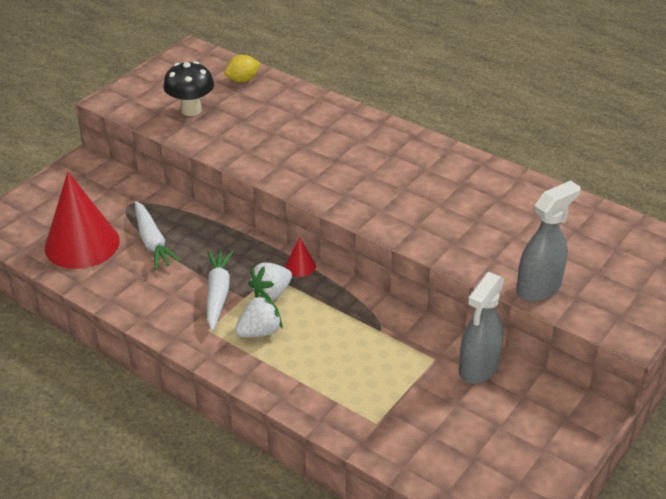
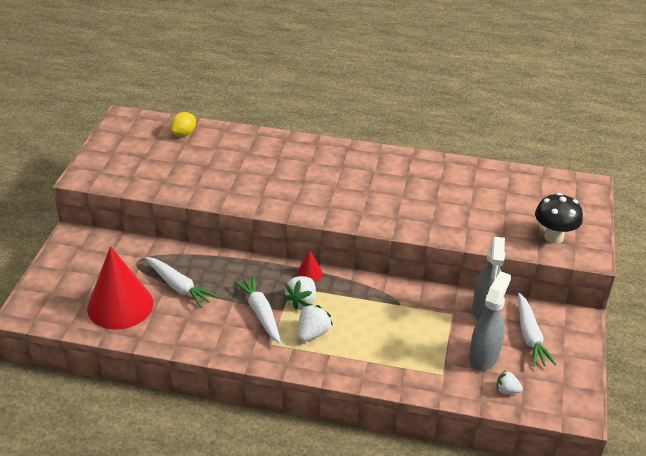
camera: 25 degrees left, 0 degrees up
black mushroom [164,61,214,116] -> black mushroom moved to [535,193,583,244]
grey spray bottle [516,181,580,302] -> grey spray bottle moved to [469,271,511,371]
none -> white strawberry [497,370,523,394]
none -> white carrot [518,293,556,367]

